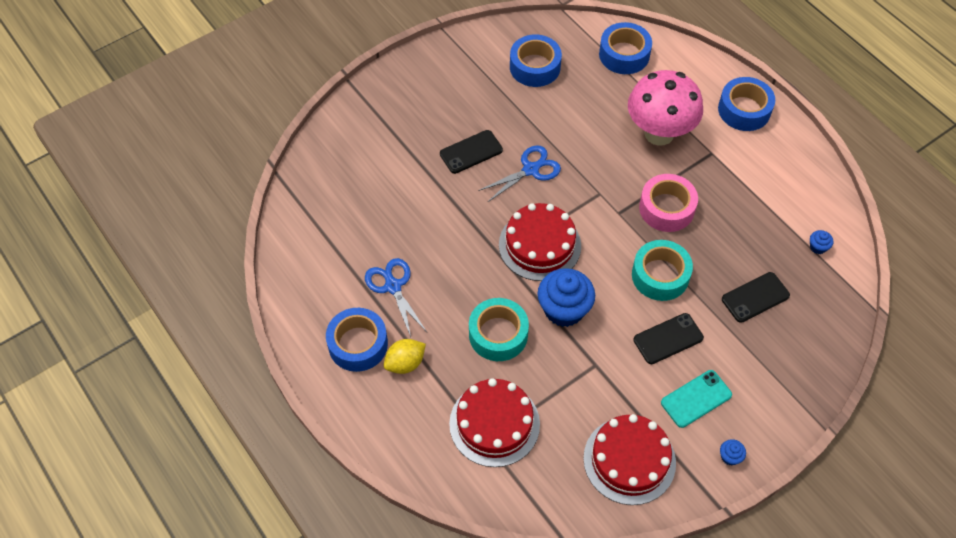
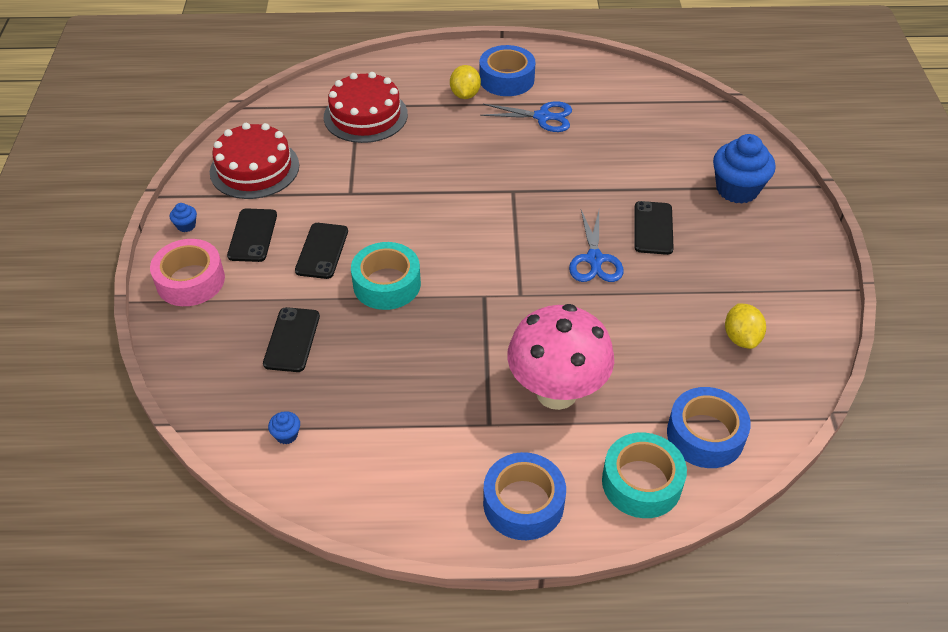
camera: 125 degrees right, 10 degrees down
turquoise tape [469,298,529,361] -> turquoise tape moved to [602,432,687,518]
red cake [499,203,581,281] -> none
blue tape [510,34,562,87] -> yellow lemon [725,303,766,349]
blue cupcake [538,268,595,327] -> blue cupcake moved to [713,134,776,204]
pink tape [639,174,698,232] -> pink tape moved to [150,239,225,306]
turquoise phone [661,370,732,428] -> black phone [227,208,277,262]

